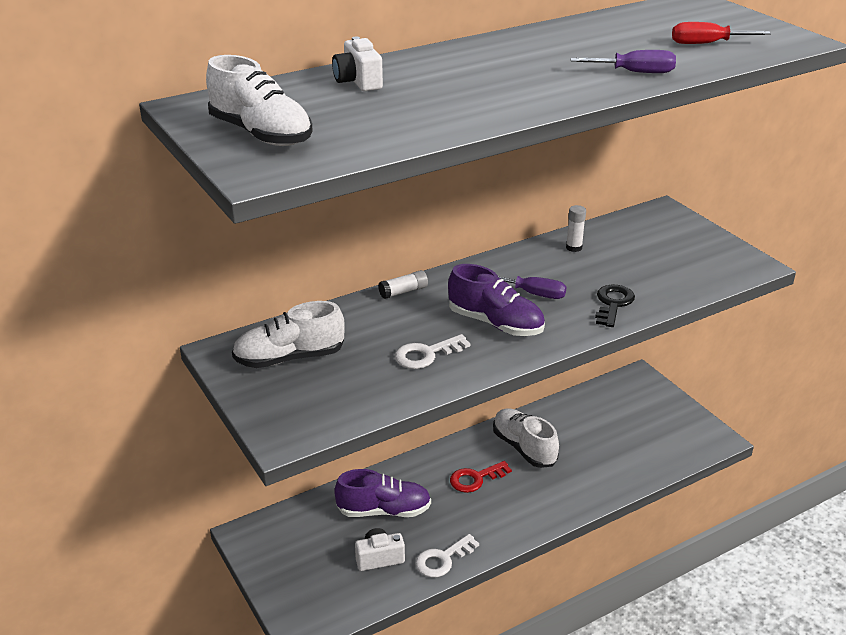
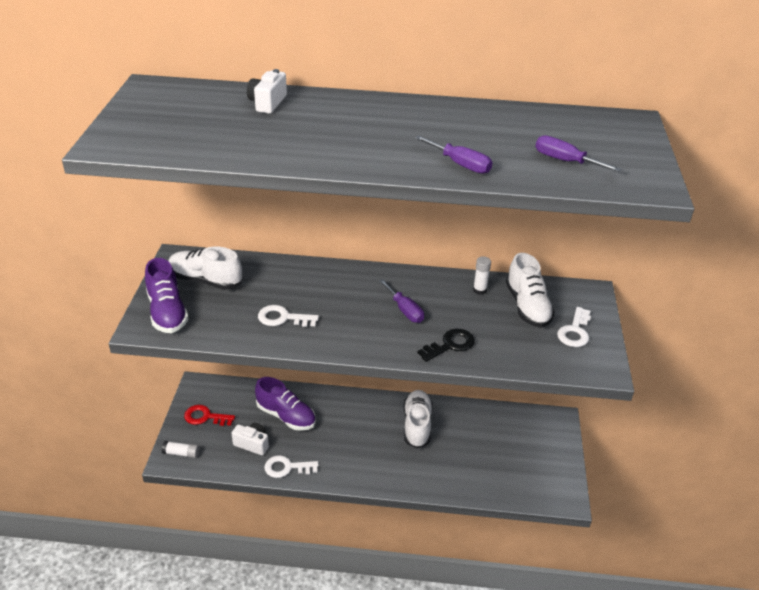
camera: 35 degrees right, 5 degrees up
white shoe [206,55,313,146] -> white shoe moved to [506,253,555,328]
white glue stick [378,270,428,299] -> white glue stick moved to [162,441,199,458]
purple shoe [448,264,545,336] -> purple shoe moved to [145,258,189,333]
red key [450,461,512,493] -> red key moved to [184,405,235,426]
red screwdriver [672,22,771,44] -> purple screwdriver [535,135,622,172]
none -> white key [557,307,591,347]

